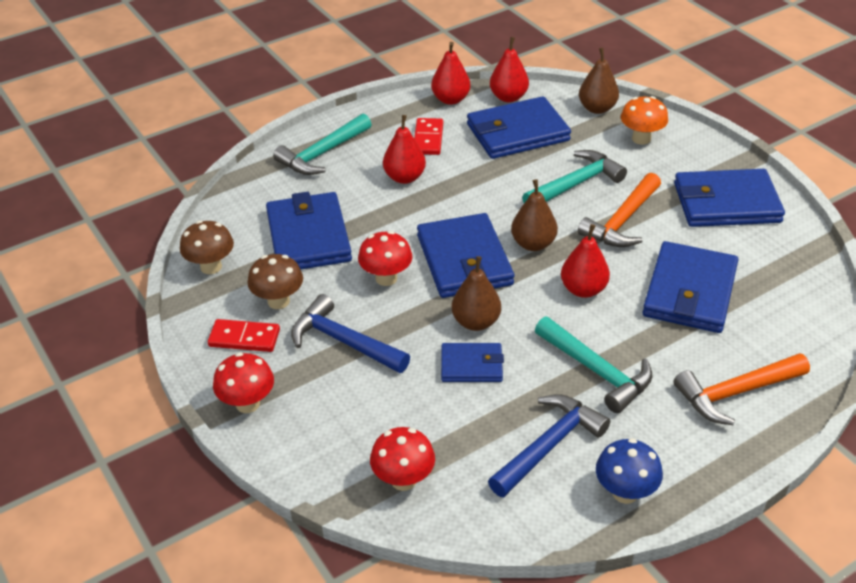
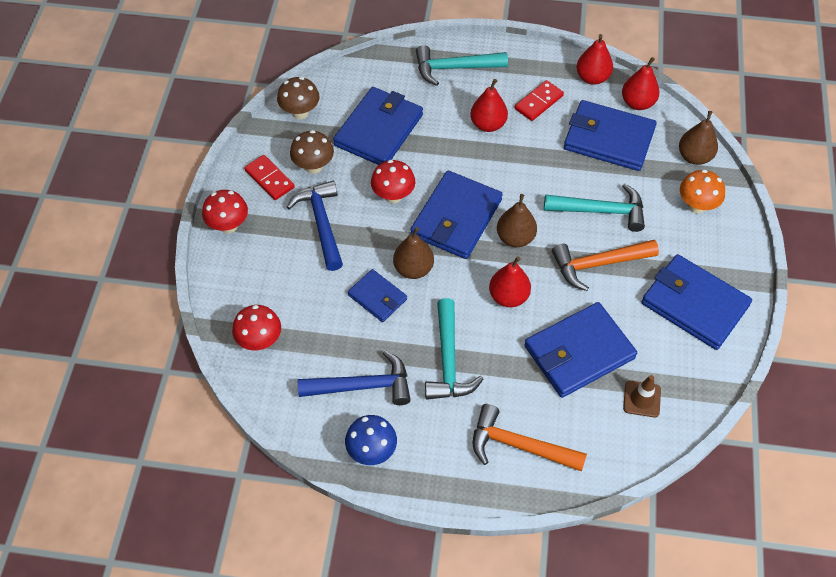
camera: 40 degrees right, 15 degrees up
none -> brown traffic cone [623,375,661,417]

